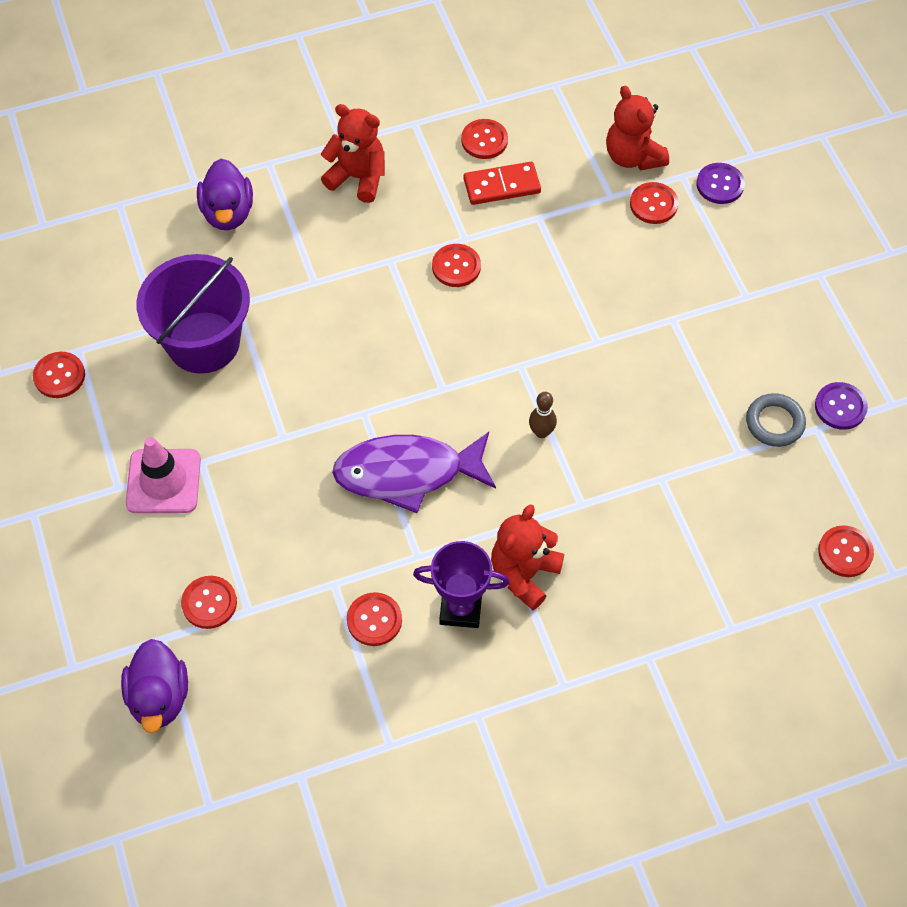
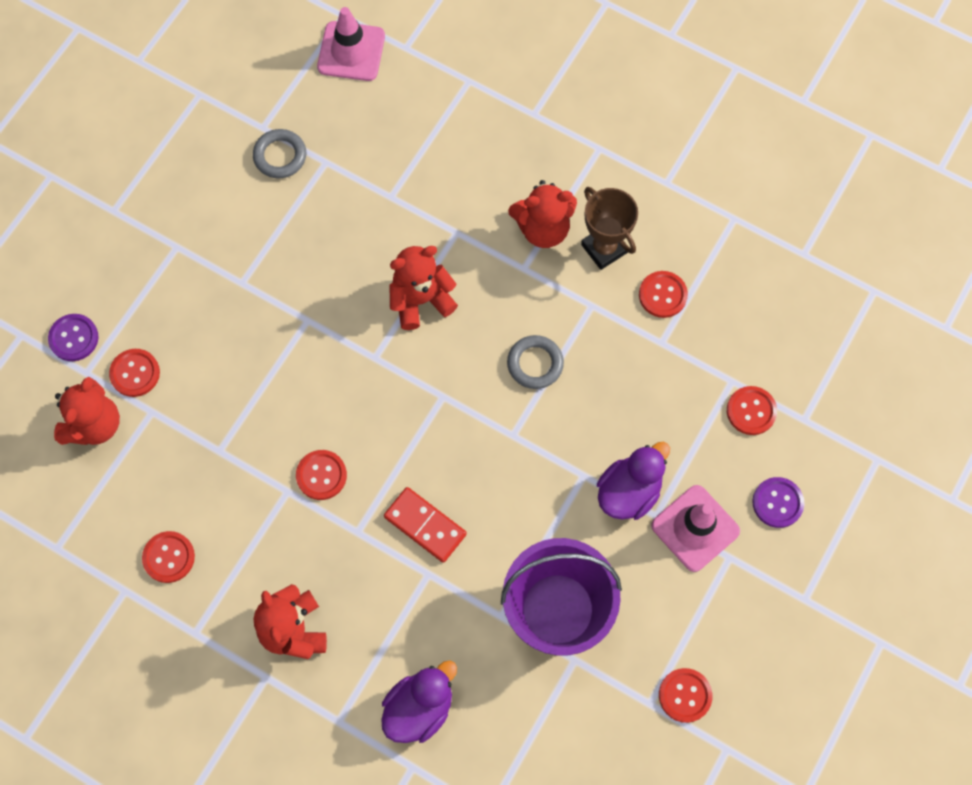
camera: 130 degrees left, 10 degrees up
purple duck [121,639,188,733] -> purple duck moved to [597,442,670,520]
purple fish [332,432,496,513] -> grey ring [507,335,564,389]
purple trophy [413,541,510,628] -> brown trophy [581,187,638,270]
red domino [464,162,541,205] -> red domino moved to [384,487,467,563]
brown bowling pin [529,392,557,438] -> red teddy bear [389,246,458,330]
purple button [815,382,868,430] -> purple button moved to [752,477,804,528]
red button [818,525,874,577] -> pink traffic cone [317,7,385,81]

